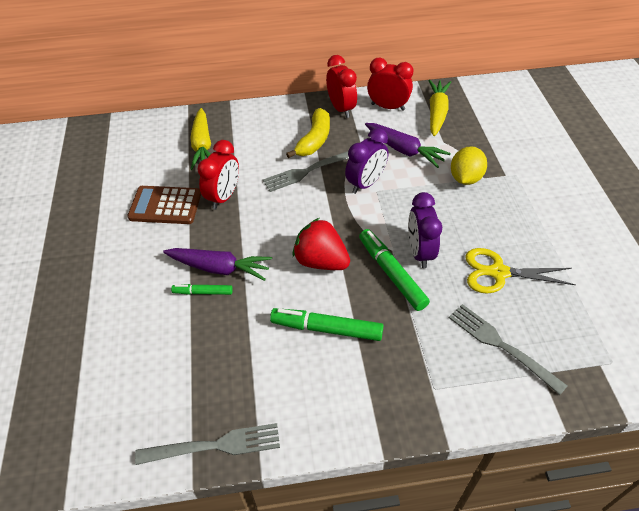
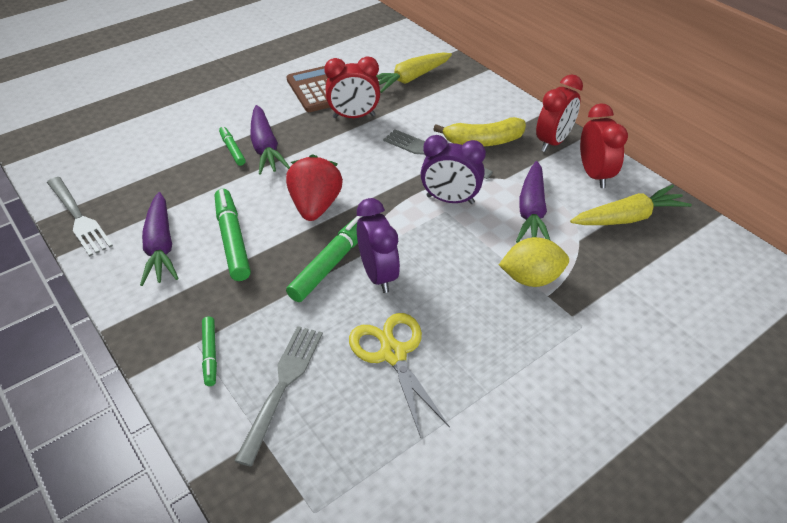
camera: 60 degrees right, 5 degrees down
purple clock [408,192,442,268] -> purple clock turned 105 degrees clockwise [357,198,400,293]
none -> purple carrot [140,192,179,286]
none -> green marker [202,317,217,386]

